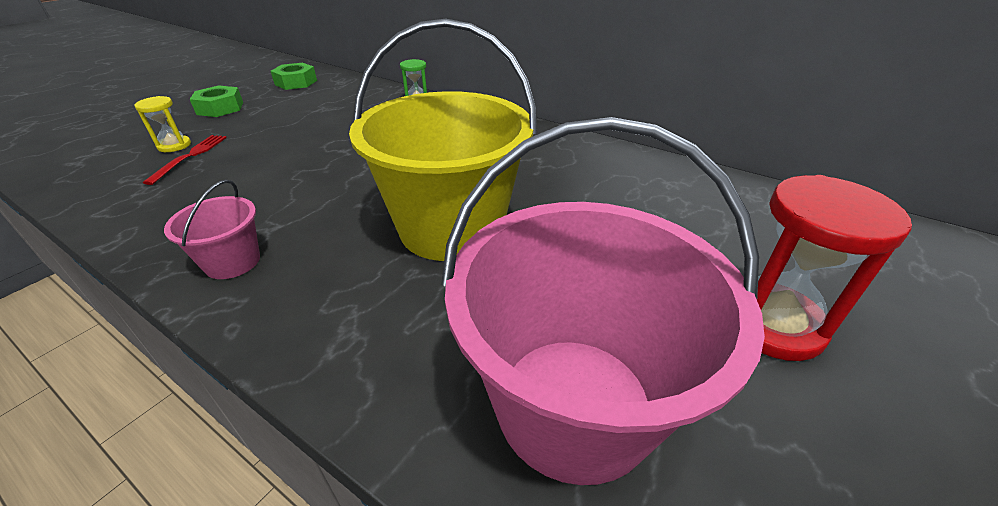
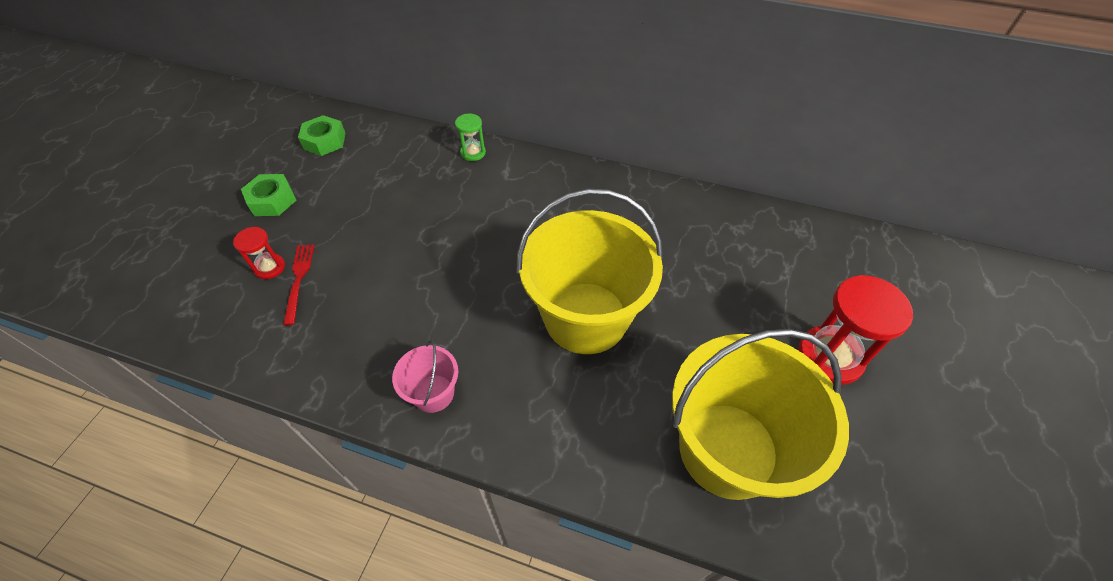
camera: 15 degrees left, 15 degrees up
yellow hourglass [134,96,191,152] -> red hourglass [233,227,285,279]
pink bucket [441,117,765,485] -> yellow bucket [672,329,849,500]

